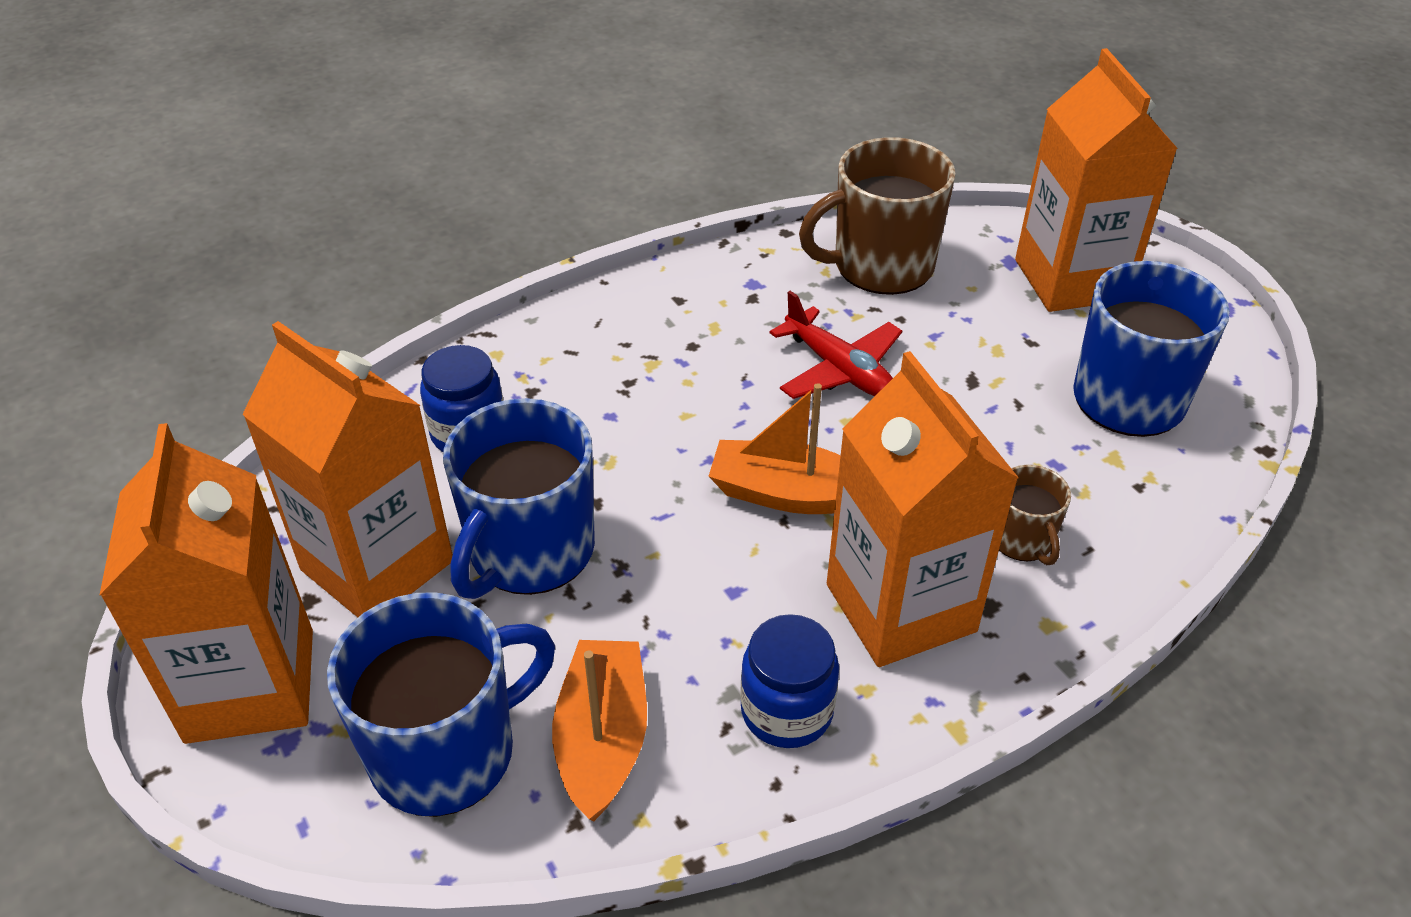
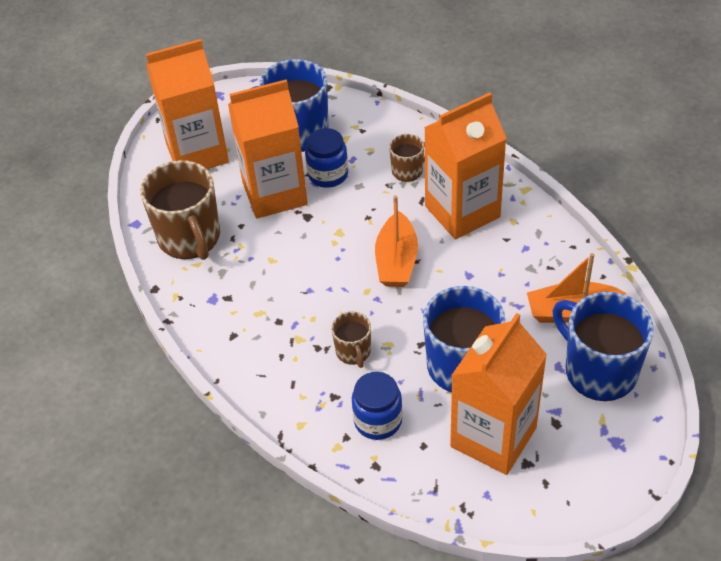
camera: 95 degrees left, 5 degrees up
orange carton [99,423,313,744] -> orange carton moved to [228,79,308,219]
blue jar [740,614,839,748] -> blue jar moved to [305,128,348,188]
red plane [770,291,902,399] -> none
none -> brown mug [331,311,371,368]

